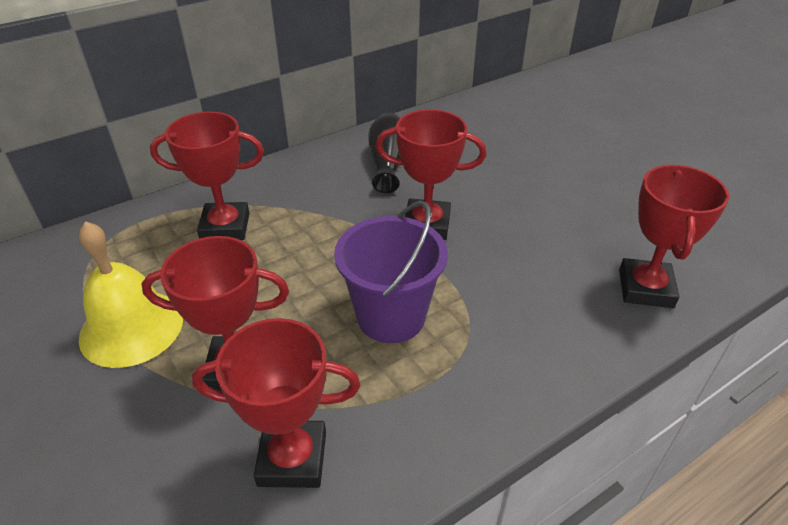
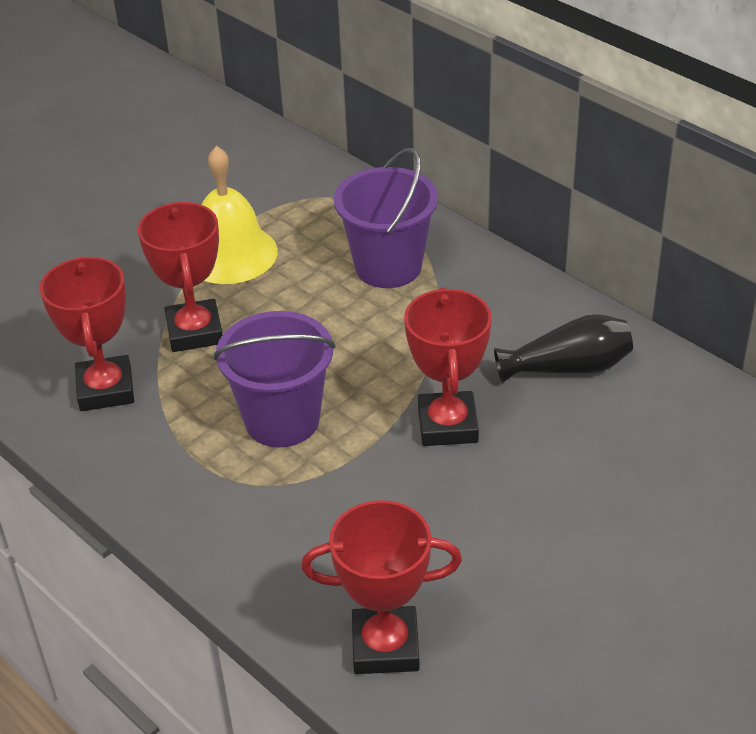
camera: 80 degrees right, 0 degrees up
red trophy [150,112,264,240] -> purple bucket [334,148,438,288]

